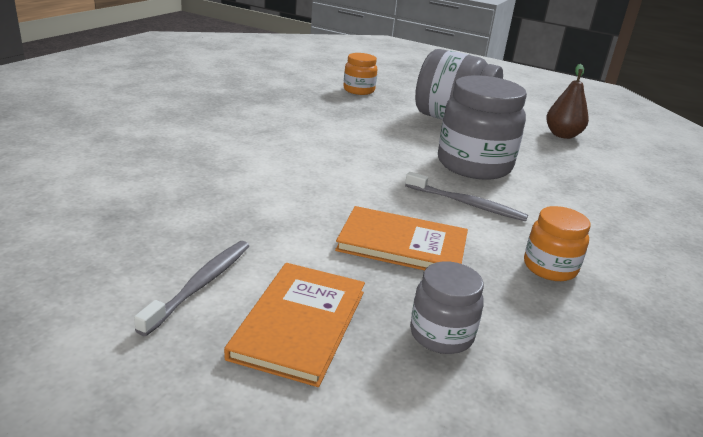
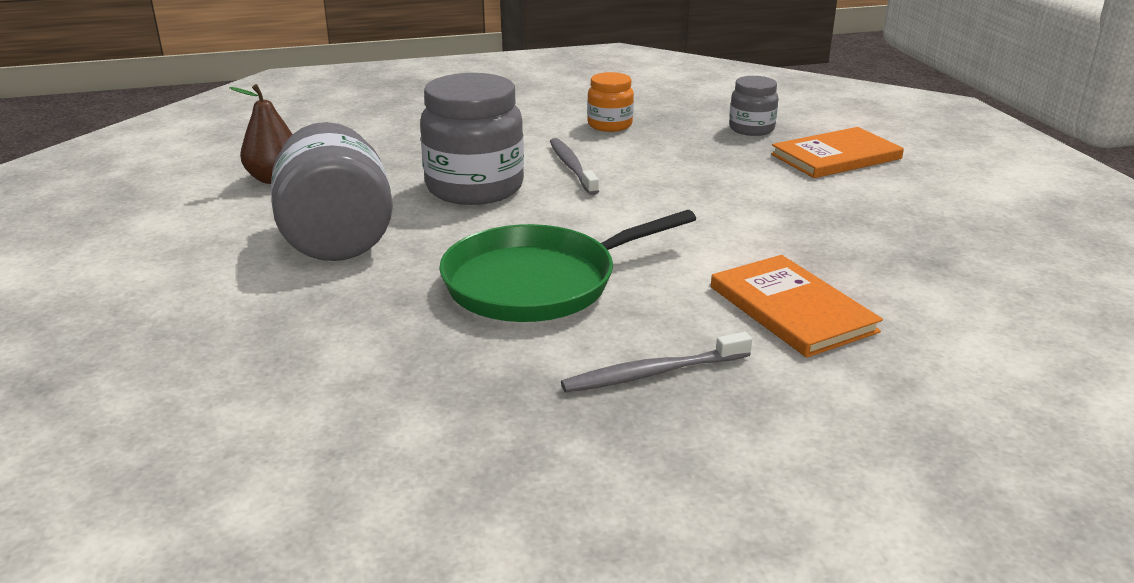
camera: 130 degrees left, 0 degrees up
grey toothbrush [134,241,249,336] -> grey toothbrush moved to [561,332,752,392]
orange book [335,206,468,271] -> orange book moved to [711,255,883,358]
orange jar [343,53,378,95] -> none
none -> green pan [439,210,696,322]

